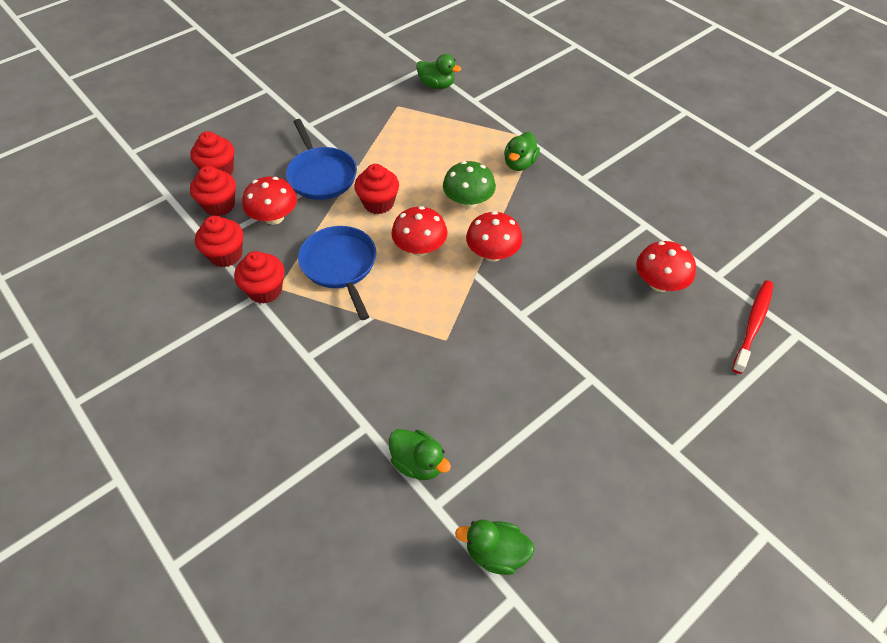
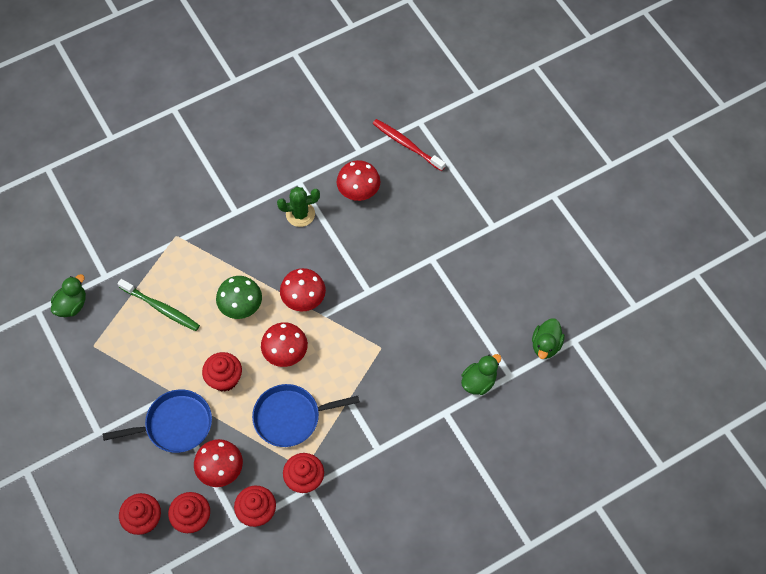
camera: 80 degrees left, 10 degrees up
green duck [504,132,540,171] -> none
none -> green toothbrush [118,279,200,331]
none -> green cactus [277,187,320,227]

